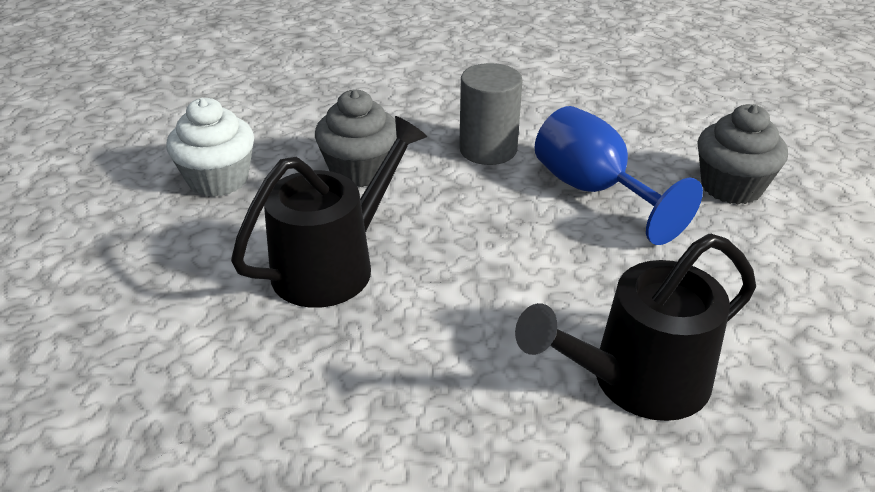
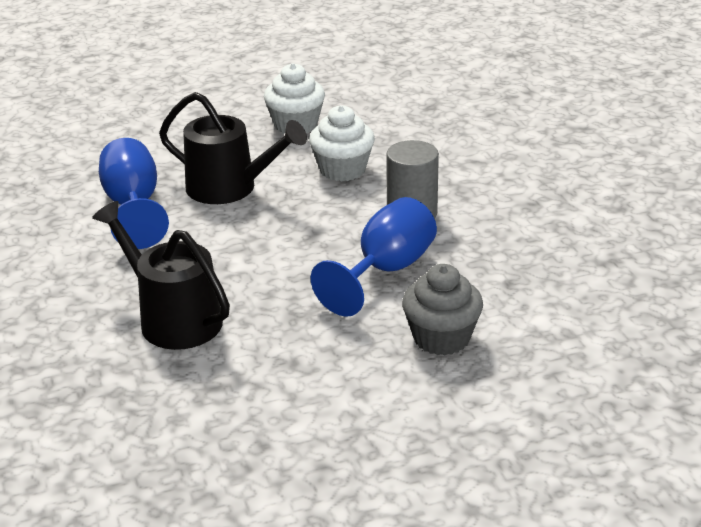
camera: 70 degrees right, 5 degrees down
grey cupcake [315,89,397,187] -> white cupcake [309,105,375,181]
none -> blue goblet [99,138,169,249]

